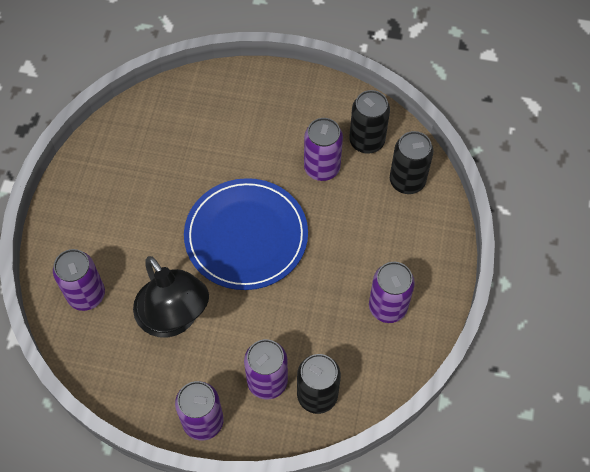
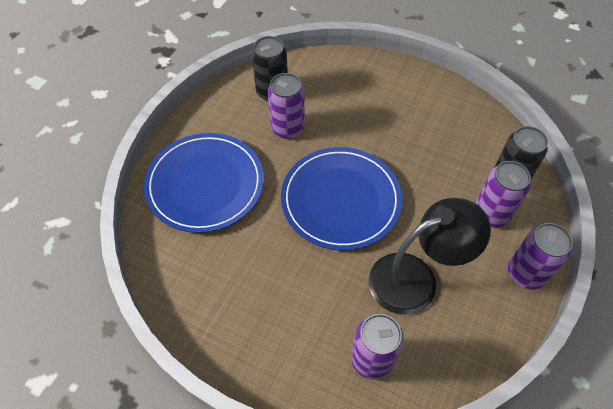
camera: 75 degrees left, 5 degrees down
purple can [369,262,415,323] -> none
black can [390,131,433,194] -> none
none -> blue plate [144,133,264,233]

